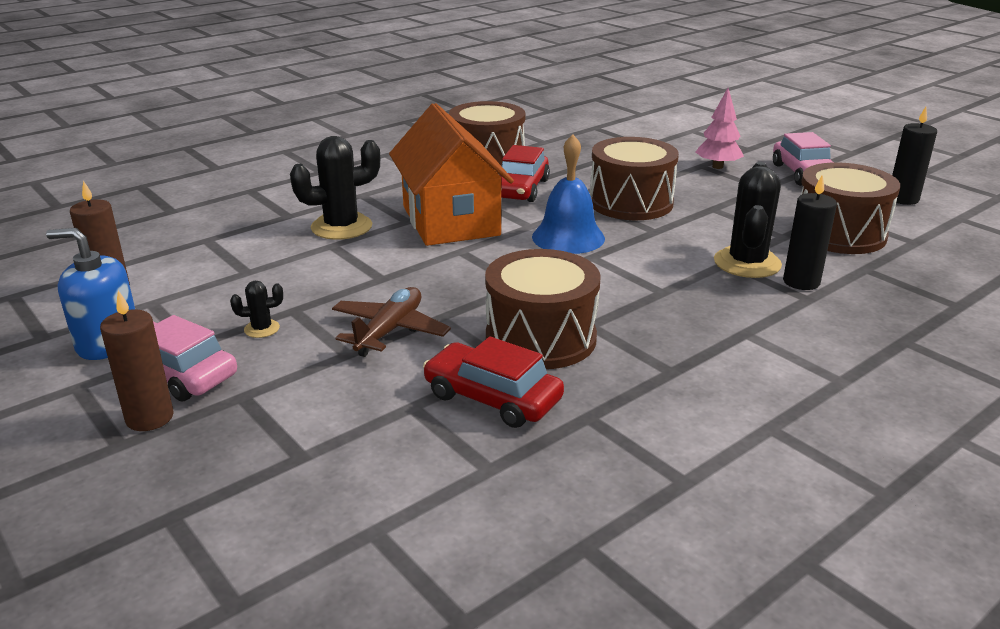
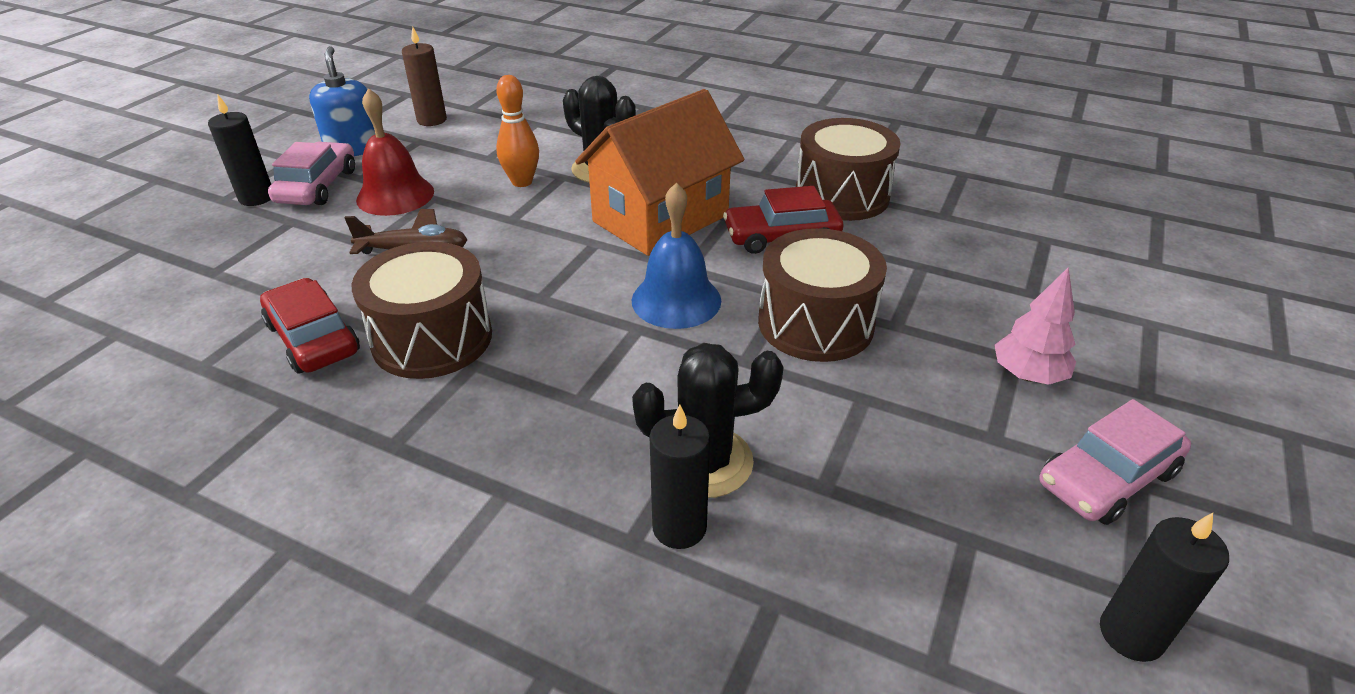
camera: 65 degrees right, 10 degrees up
brown candle [100,290,174,431] -> black candle [208,95,271,206]
black cactus [230,281,283,338] -> red bell [356,88,434,216]
red car [423,336,564,428] -> red car turned 45 degrees counterclockwise [260,278,360,373]
brown drum [801,162,900,254] -> none
none -> orange bowling pin [496,75,539,187]

